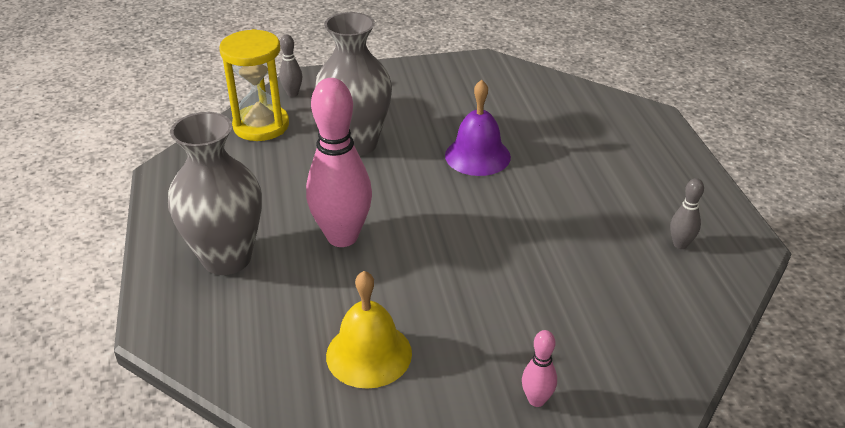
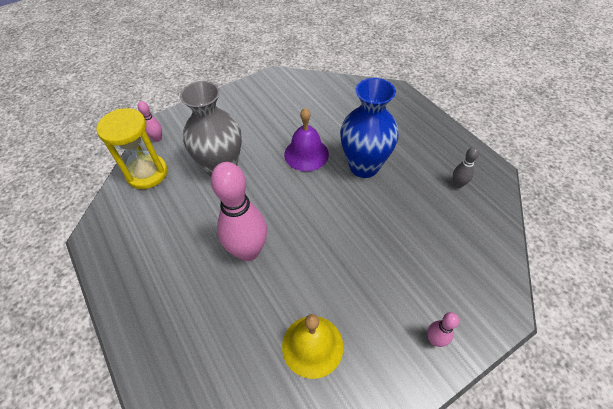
camera: 20 degrees left, 15 degrees up
grey vase [168,112,262,275] -> none
grey bowling pin [279,35,302,97] -> pink bowling pin [138,101,162,142]
none -> blue vase [340,78,399,178]

